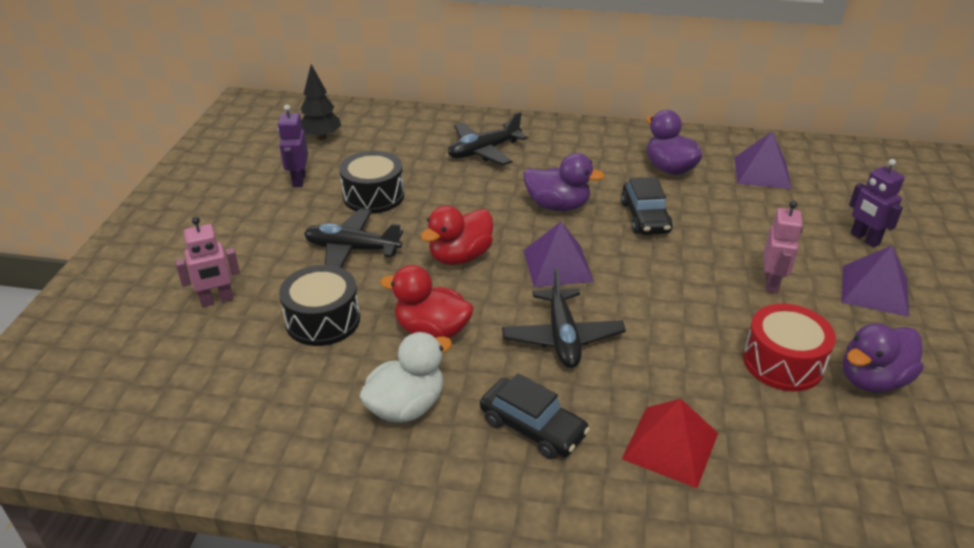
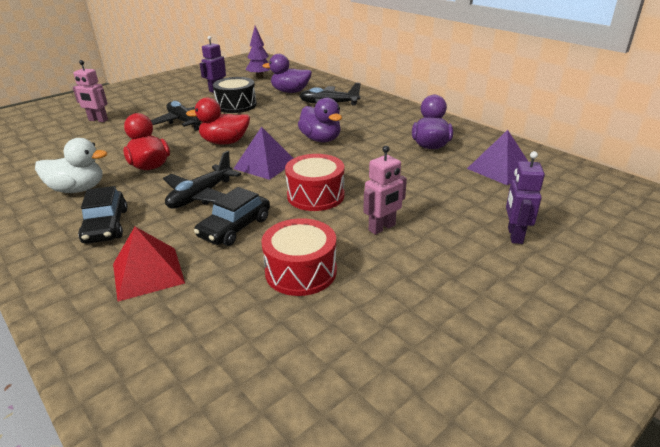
camera: 40 degrees right, 5 degrees down
black drum [279,265,360,346] -> none
black tree [301,64,341,140] -> purple tree [245,26,271,78]
black car [621,177,673,235] -> black car moved to [194,187,270,246]
purple pyramid [841,245,909,317] -> none
purple duck [843,323,924,393] -> purple duck moved to [262,54,312,93]
none -> red drum [285,154,345,211]

